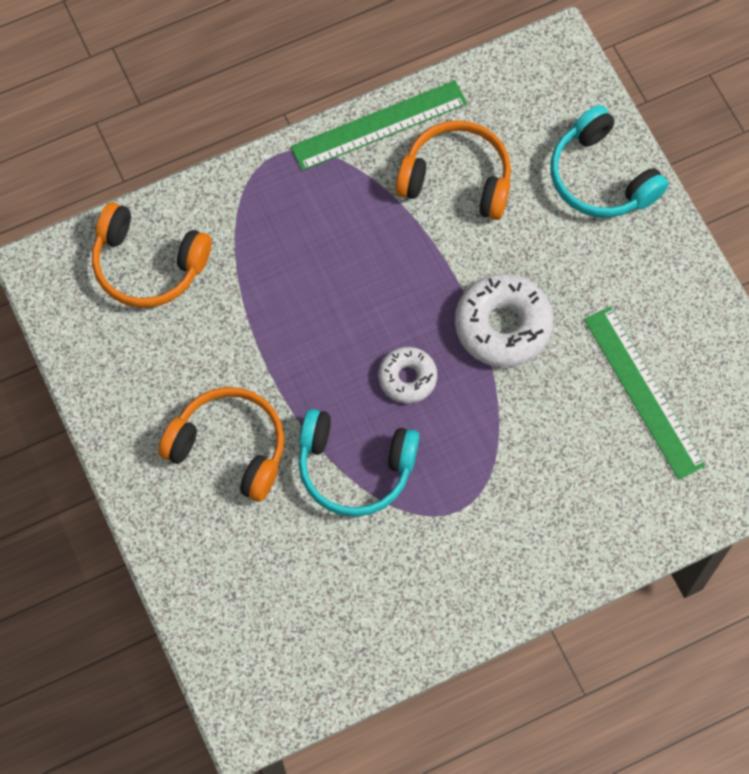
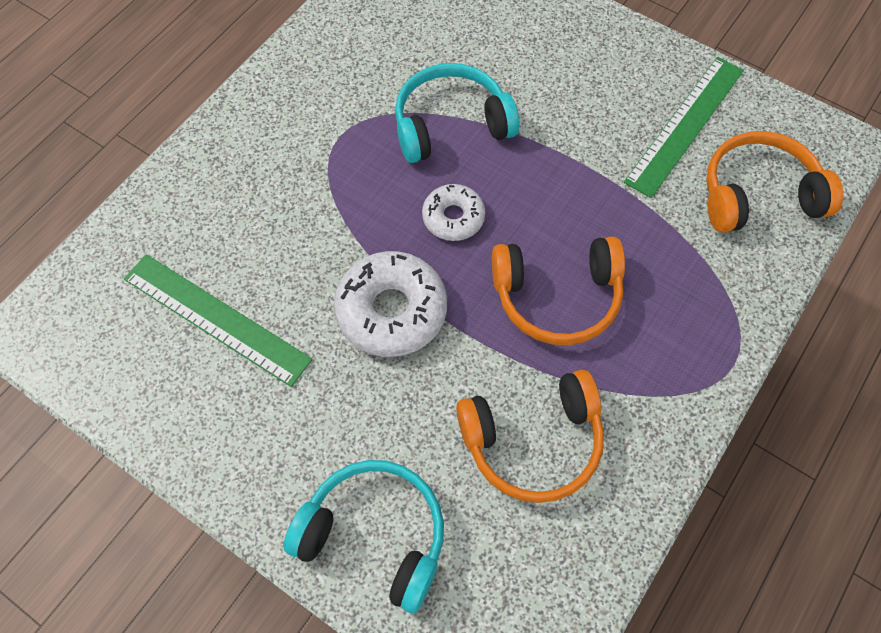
camera: 150 degrees right, 5 degrees down
orange headphones [158,387,284,502] -> orange headphones moved to [492,236,625,345]
green ruler [291,80,467,171] -> green ruler moved to [624,57,744,198]

